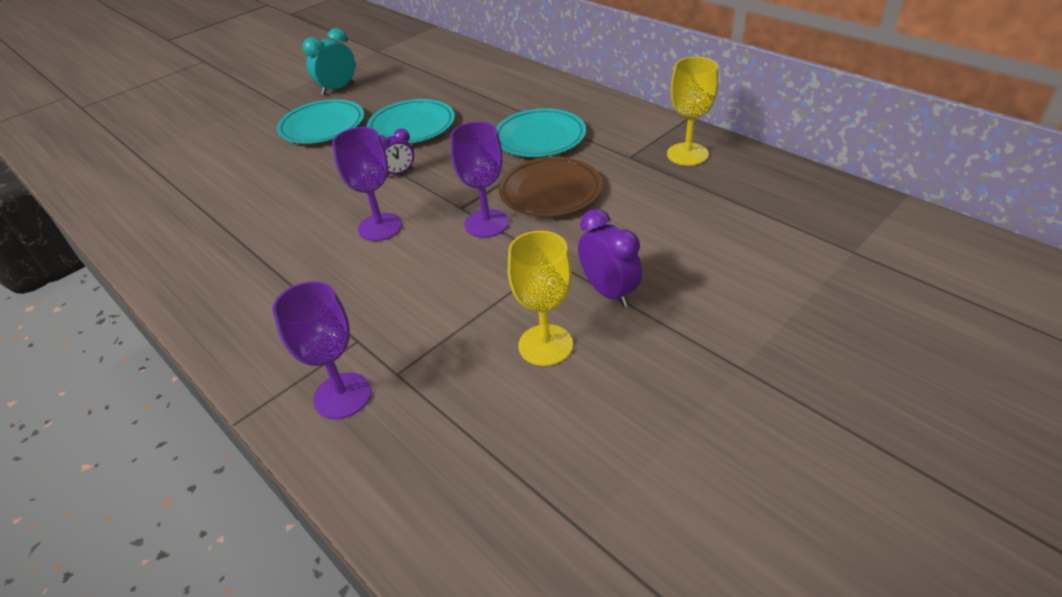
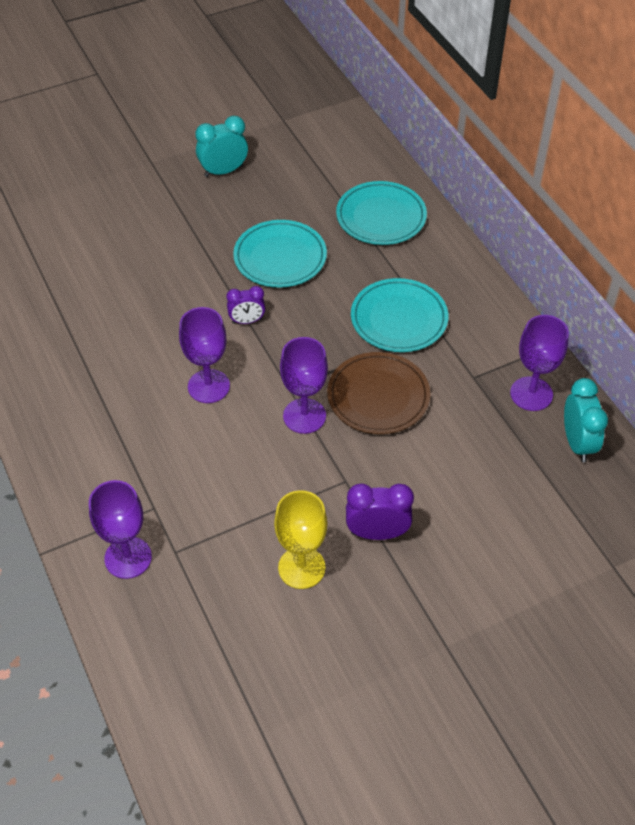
camera: 15 degrees right, 10 degrees up
turquoise plate [277,99,364,144] -> turquoise plate moved to [336,181,427,245]
purple clock [578,209,642,307] -> purple clock turned 75 degrees counterclockwise [346,483,414,540]
yellow goblet [667,57,719,166] -> purple goblet [510,315,569,411]
none -> turquoise clock [564,378,608,462]

